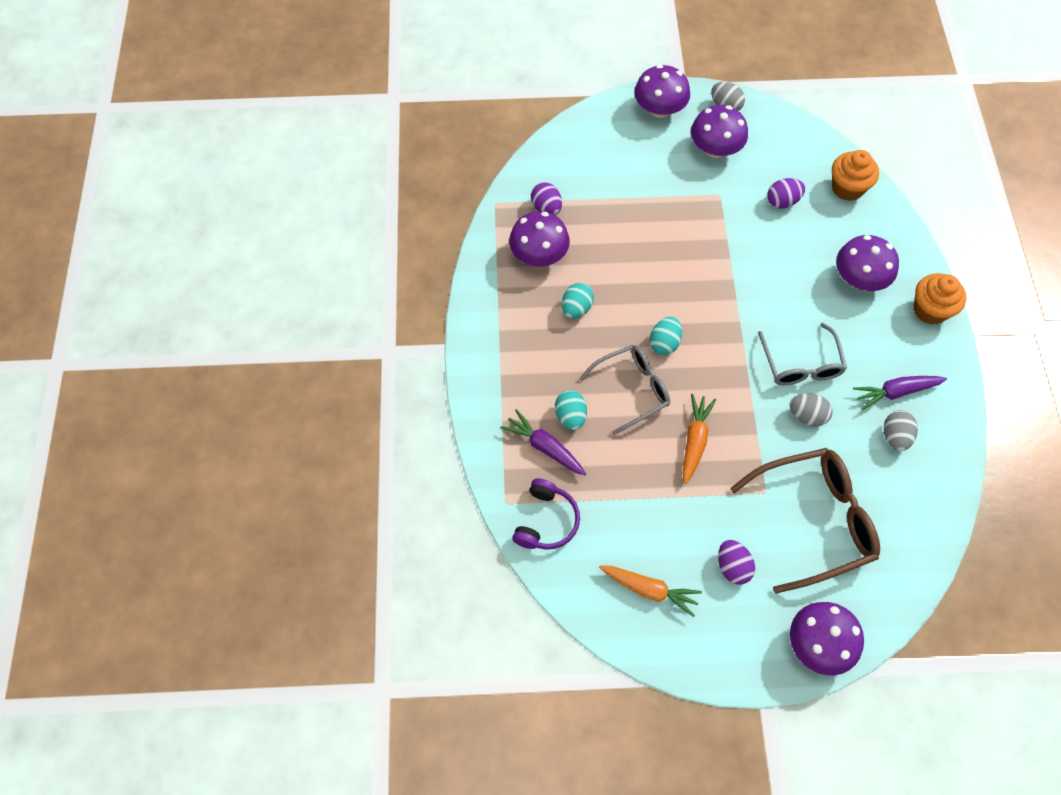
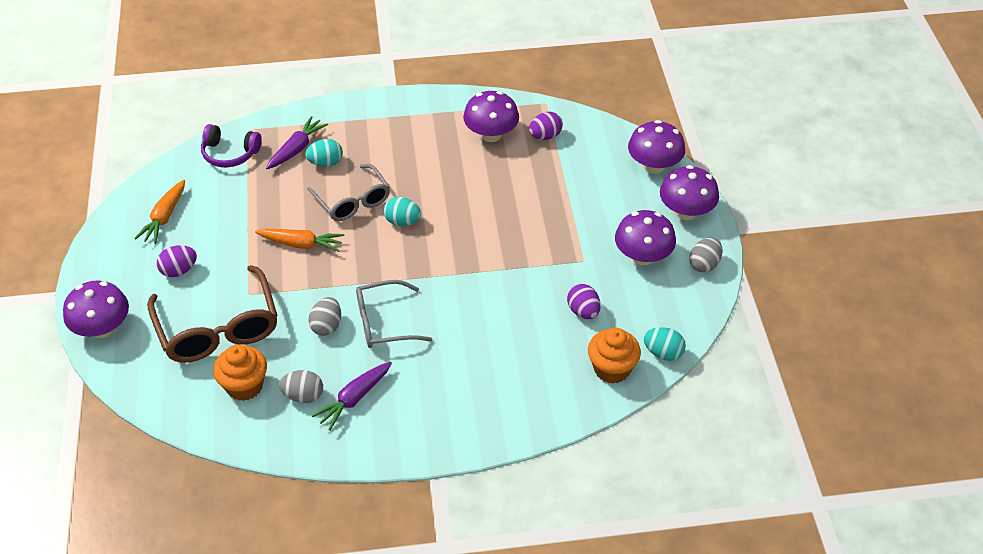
camera: 85 degrees right, 15 degrees down
turquoise egg [562,283,594,319] -> turquoise egg moved to [644,327,686,361]
purple mushroom [836,235,899,291] -> purple mushroom moved to [628,120,685,174]
purple carrot [853,376,947,410] -> purple carrot turned 120 degrees counterclockwise [312,362,392,431]
orange cupcake [914,273,966,325] -> orange cupcake moved to [213,345,267,401]

